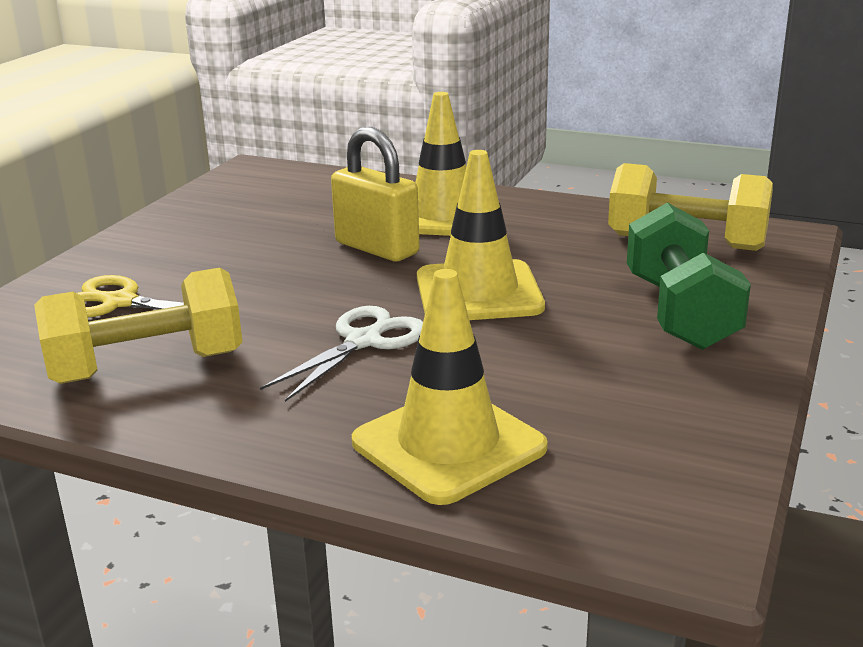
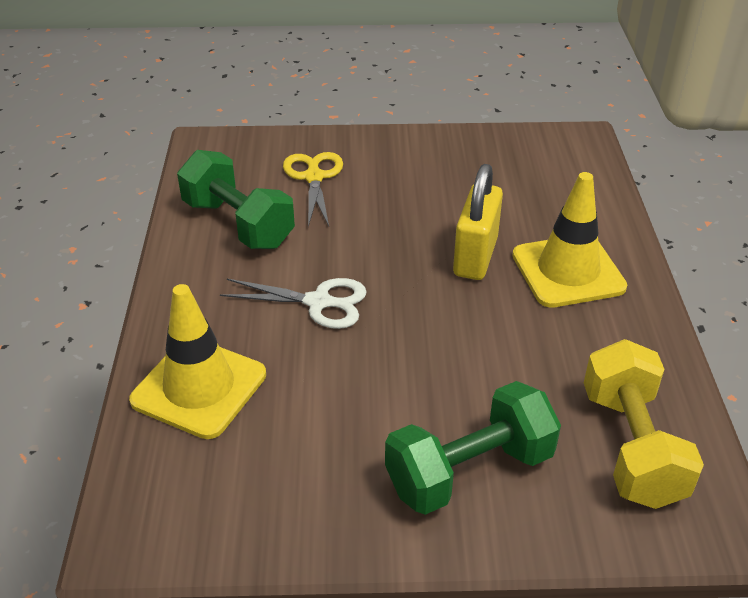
camera: 65 degrees right, 15 degrees up
yellow dumbbell [34,268,242,384] -> green dumbbell [177,150,295,249]
yellow traffic cone [417,150,545,320] -> none

